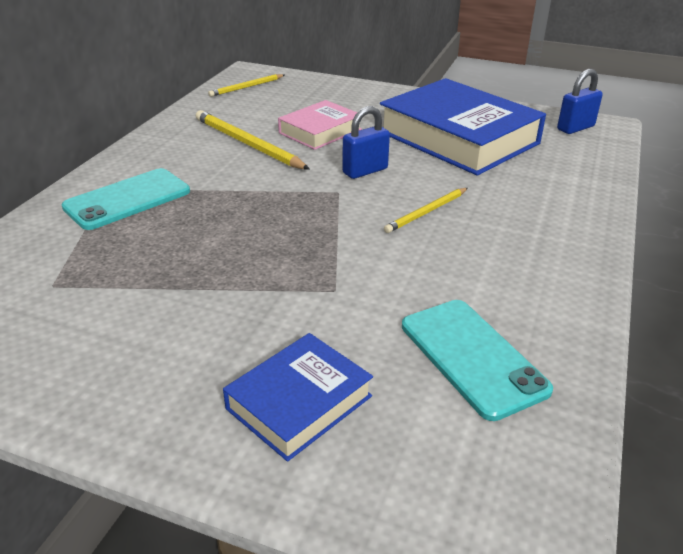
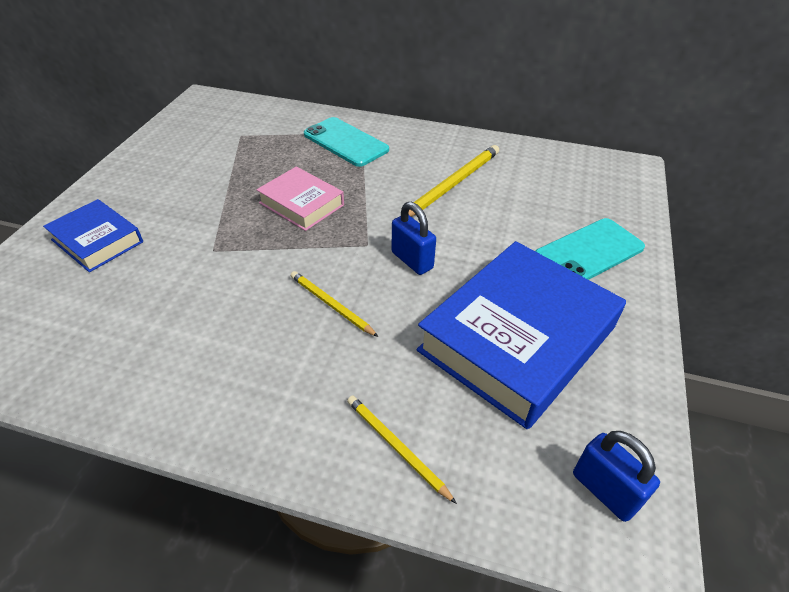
camera: 85 degrees right, 10 degrees up
yellow pencil [208,74,284,97] -> yellow pencil moved to [347,395,457,504]
pink book [278,100,362,150] -> pink book moved to [256,167,344,231]
turquoise phone [402,300,553,421] -> turquoise phone moved to [535,218,645,280]

